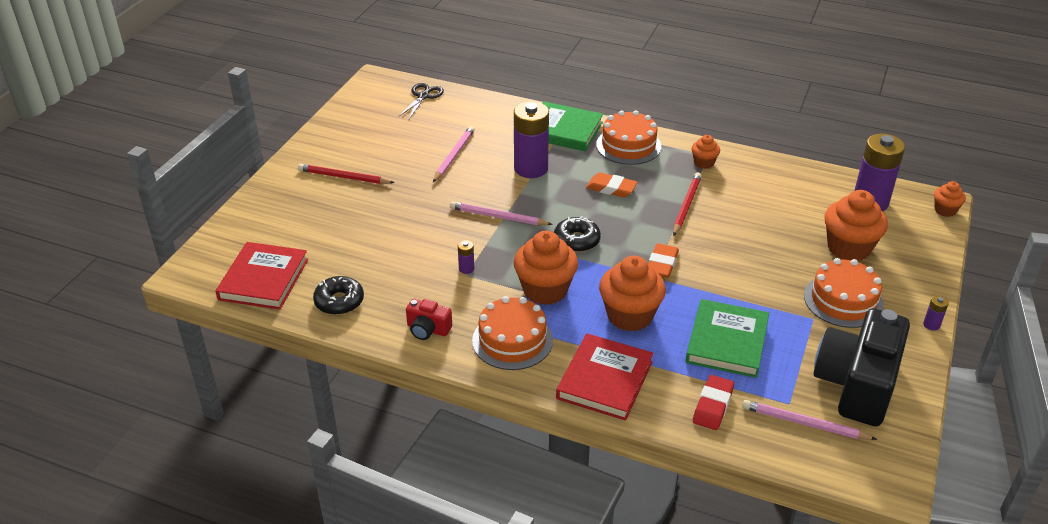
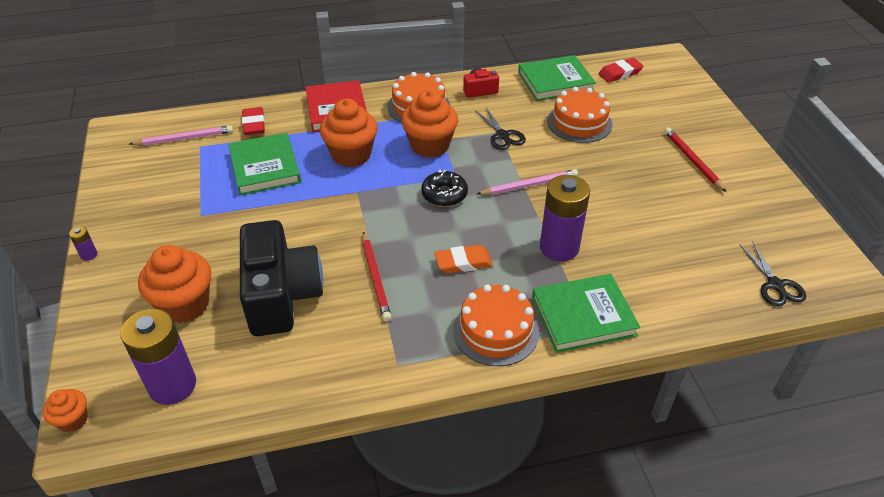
camera: 145 degrees right, 5 degrees up
red book [215,242,308,310] -> red eraser [599,58,643,83]
red pencil [298,164,395,184] -> red pencil turned 90 degrees counterclockwise [665,128,726,192]
black donut [313,276,364,315] -> green book [518,55,596,101]
pink pencil [433,126,475,182] -> none
purple battery [458,240,474,274] -> black scissors [475,108,526,150]
orange eraser [649,243,679,278] -> none
orange cupcake [691,135,720,169] -> none
orange cake [804,258,884,328] -> orange cake moved to [547,87,612,143]
black camera [813,309,910,426] -> black camera moved to [240,220,323,336]

